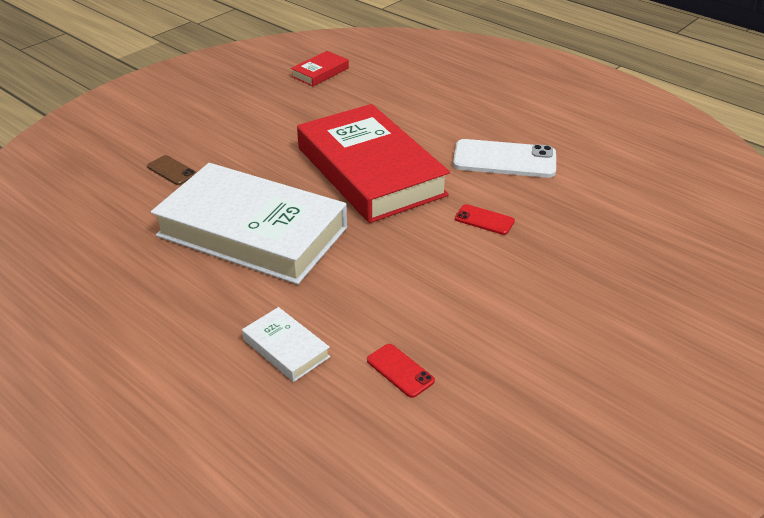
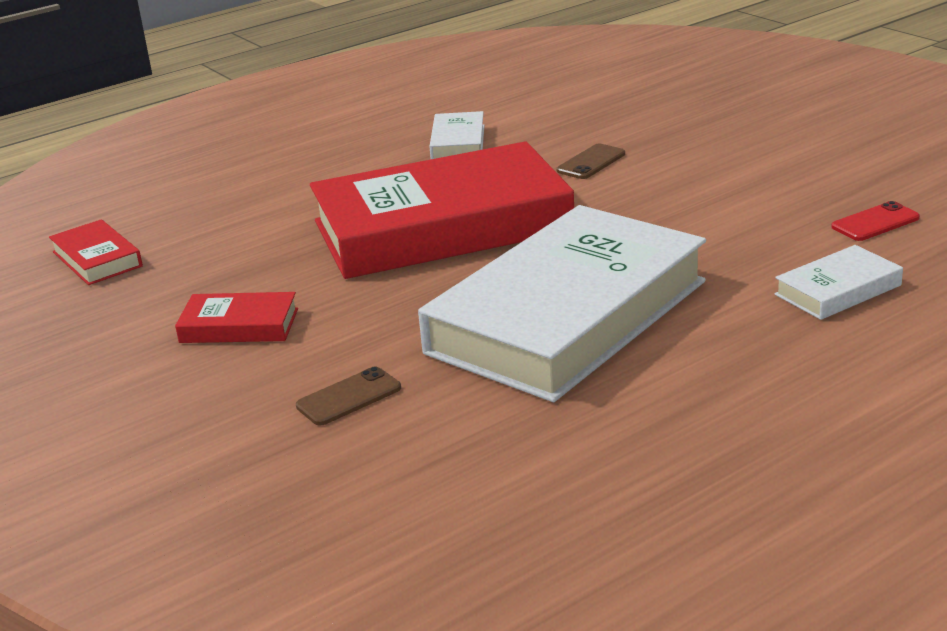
camera: 75 degrees left, 10 degrees down
white phone [453,139,556,178] -> white book [429,111,485,159]
red phone [455,204,515,235] -> brown phone [557,144,625,179]
none -> red book [175,292,298,343]

